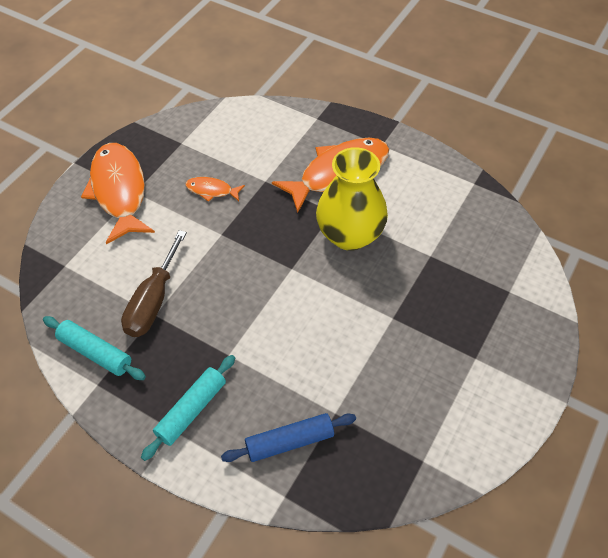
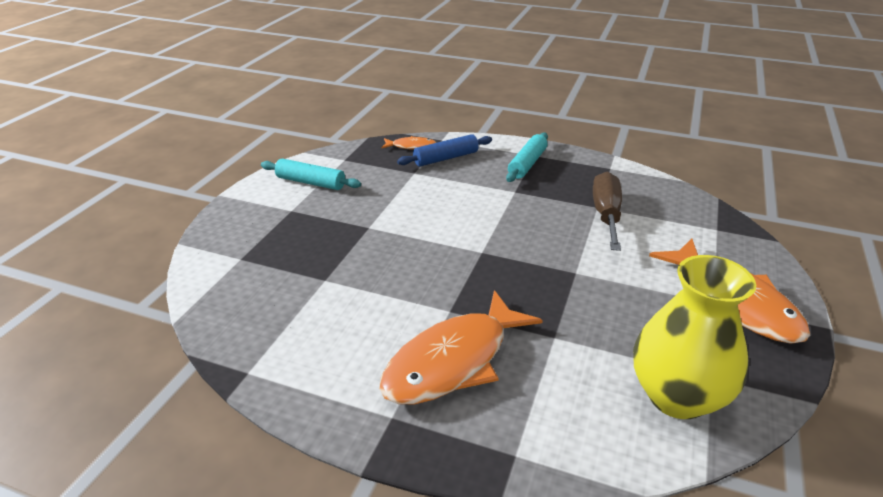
camera: 170 degrees right, 20 degrees down
turquoise rolling pin [43,316,146,380] -> turquoise rolling pin moved to [261,158,361,190]
orange fish [185,177,245,202] -> orange fish moved to [382,136,436,150]
yellow vase [316,147,388,251] -> yellow vase moved to [633,255,756,419]

